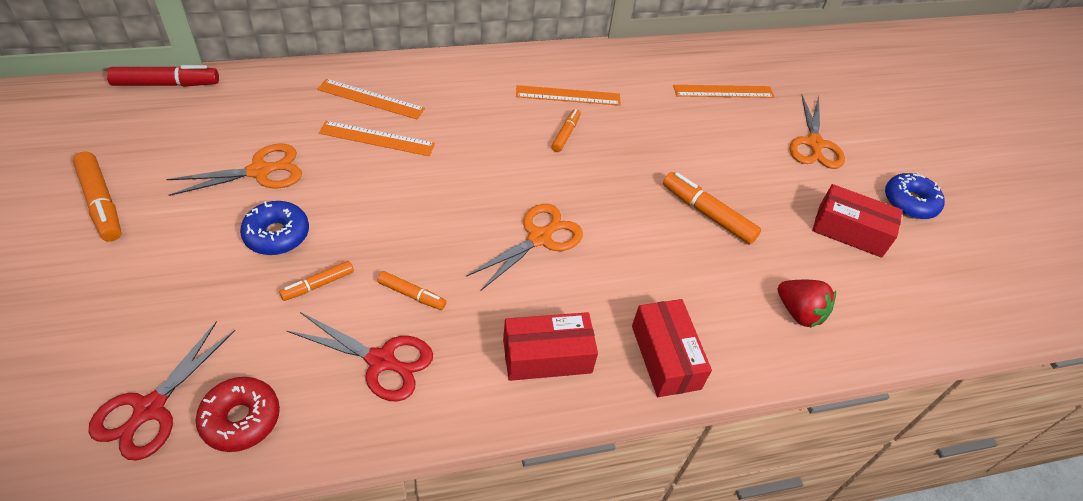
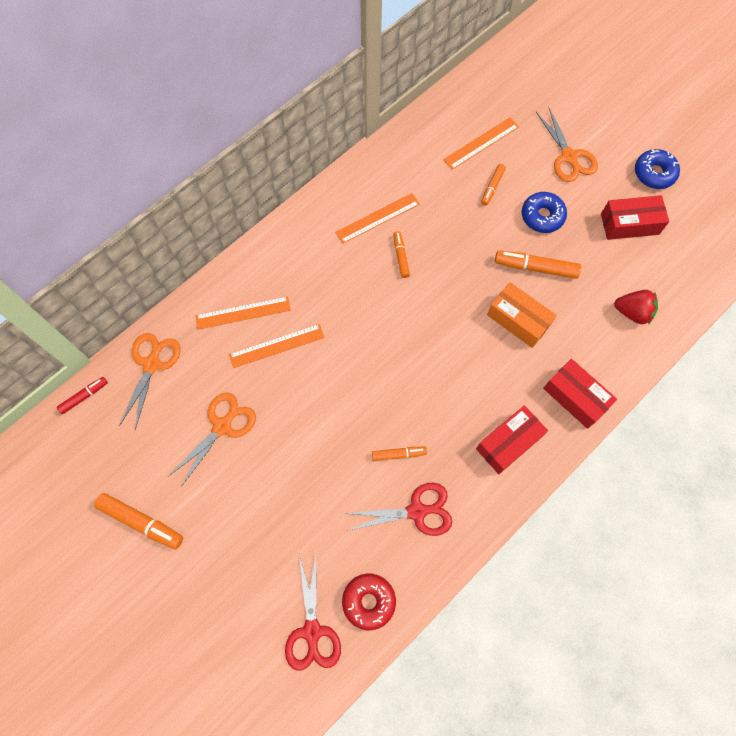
camera: 25 degrees left, 20 degrees up
red marker [106,65,219,87] -> red marker [57,377,108,414], size x0.60
blue donut [240,201,309,255] -> blue donut moved to [522,192,567,233]
orange marker [279,261,354,301] -> orange marker moved to [481,164,506,206]
orange scissors [466,204,583,290] -> orange scissors moved to [119,333,181,430]
none -> orange box [487,282,557,348]

